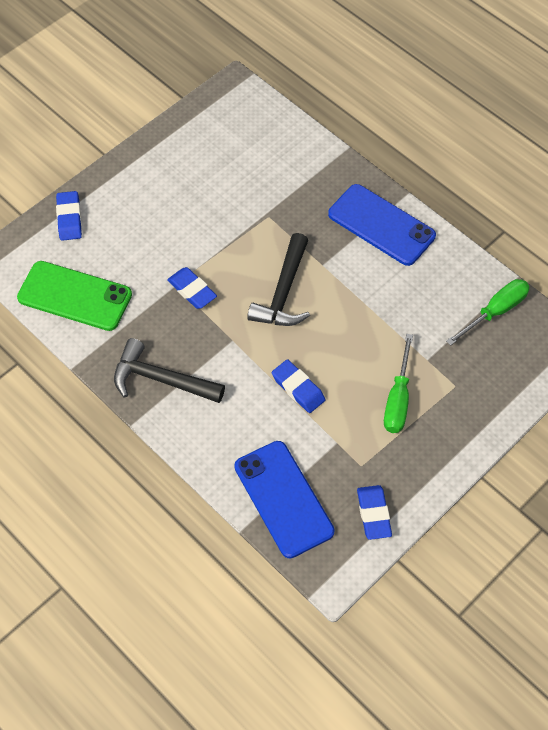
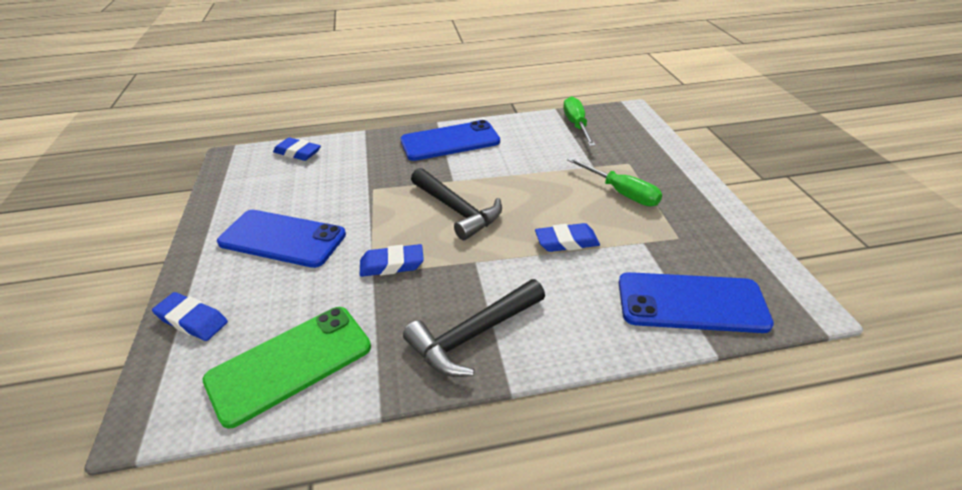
camera: 55 degrees left, 20 degrees down
blue eraser [357,485,392,540] -> blue eraser moved to [273,137,321,161]
none -> blue phone [217,210,346,268]

